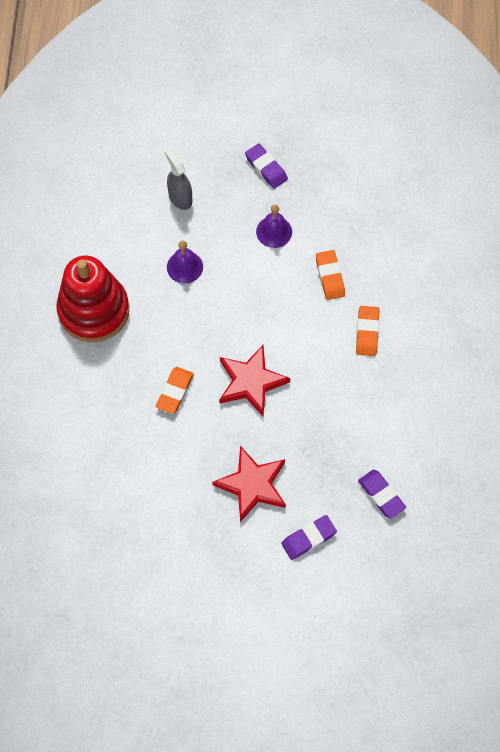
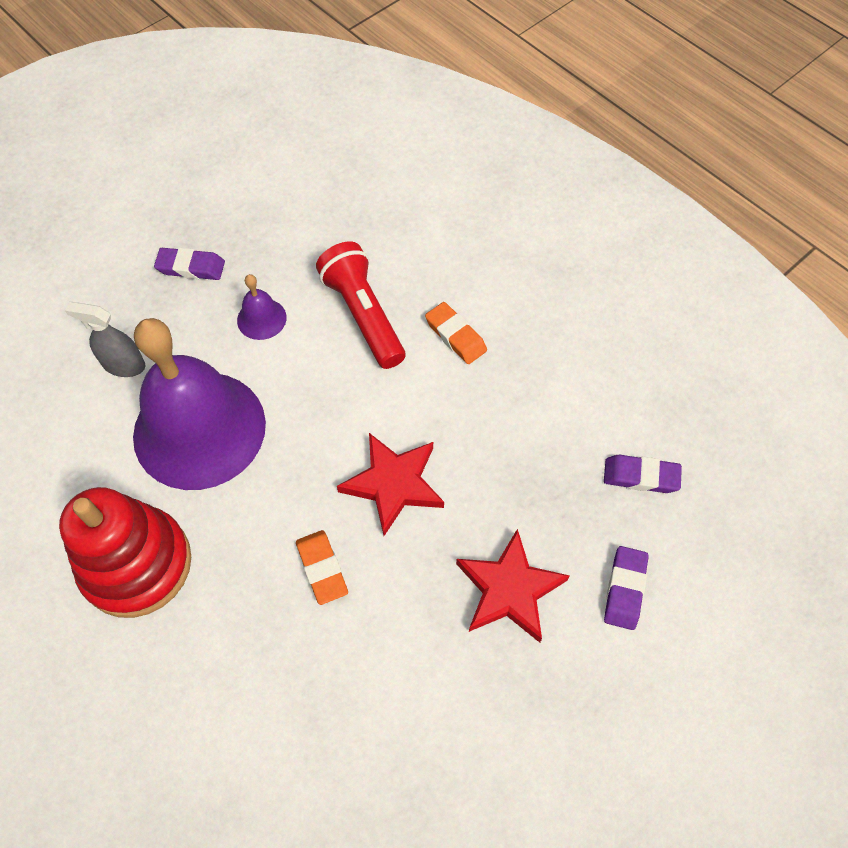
camera: 45 degrees left, 5 degrees down
purple bell [167,241,203,284] -> purple bell [133,318,266,490], size x2.49
orange eraser [316,250,345,300] -> red flashlight [316,242,405,369]

